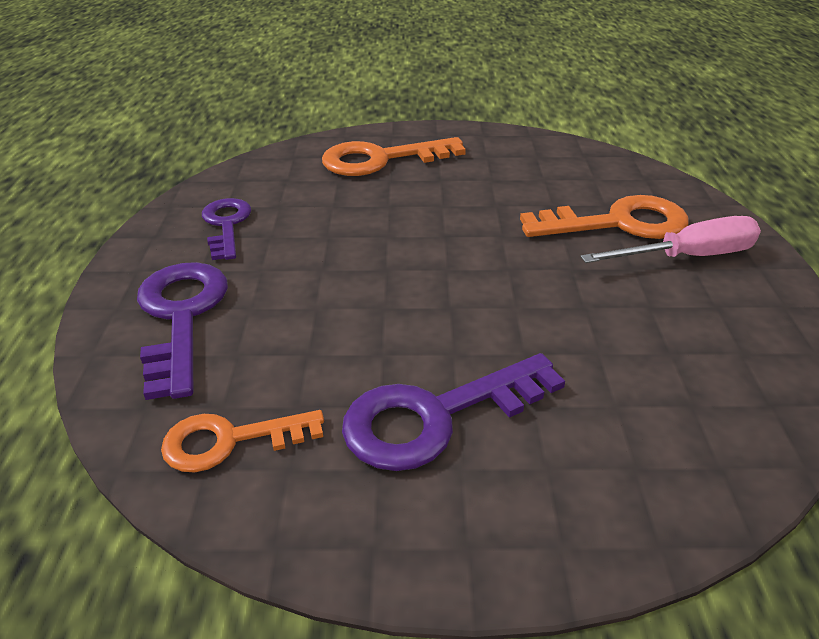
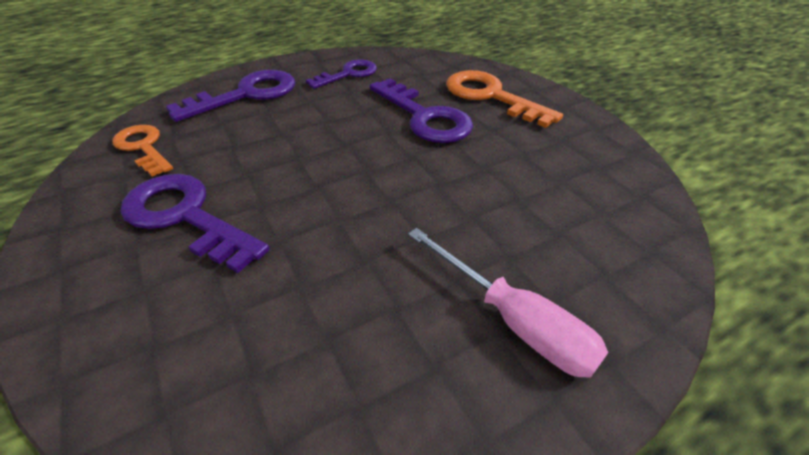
camera: 60 degrees right, 5 degrees up
orange key [520,195,689,239] -> none
none -> purple key [370,78,473,143]

